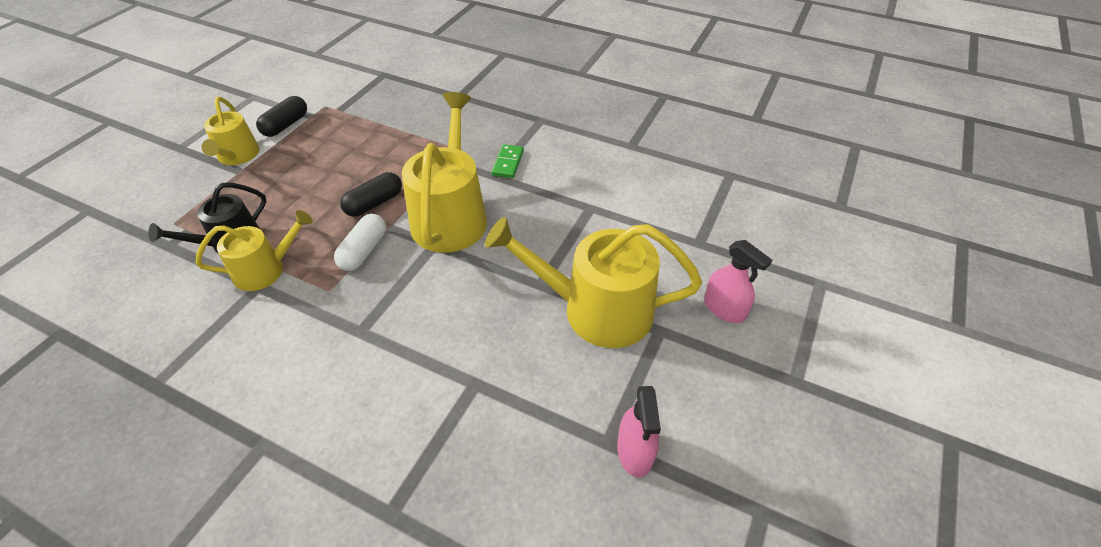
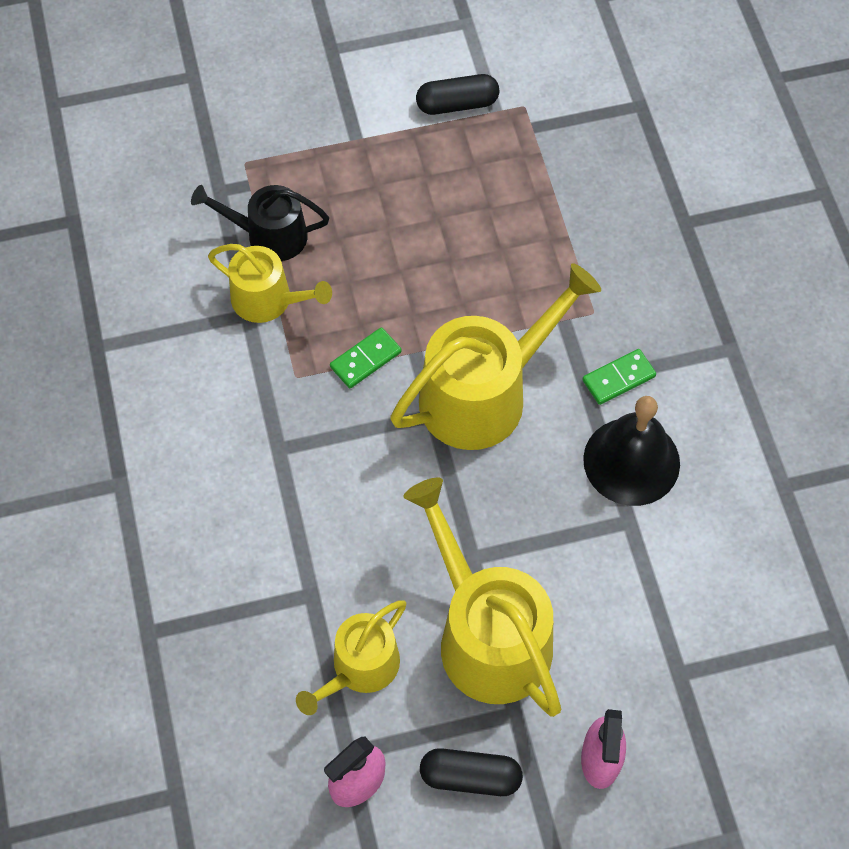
camera: 50 degrees right, 15 degrees up
yellow watering can [201,97,259,165] -> yellow watering can moved to [296,601,406,715]
white capsule [334,214,386,271] -> green domino [330,327,402,388]
black capsule [340,172,402,217] -> black capsule moved to [420,748,523,796]
none -> black bell [583,396,680,506]

